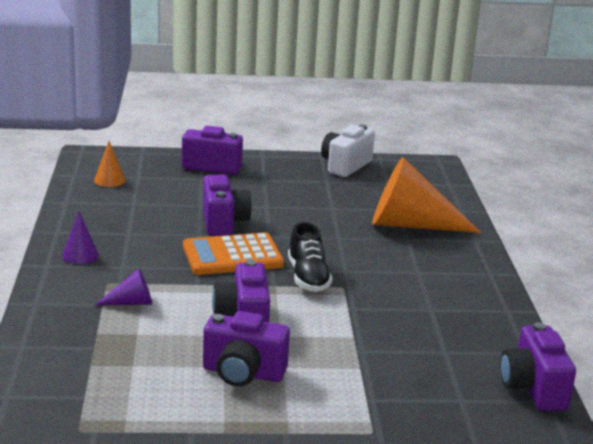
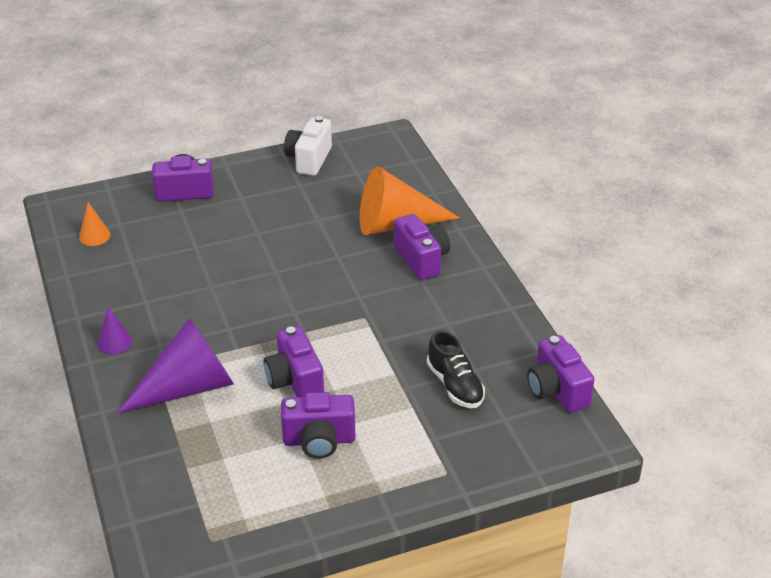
camera: 15 degrees left, 15 degrees up
purple cone [95,269,152,305] -> purple cone [116,317,234,414], size x2.24
orange calculator [183,233,284,275] -> none
purple camera [203,175,252,236] -> purple camera moved to [394,214,450,280]
black shoe [288,222,333,292] -> black shoe moved to [427,330,485,408]

